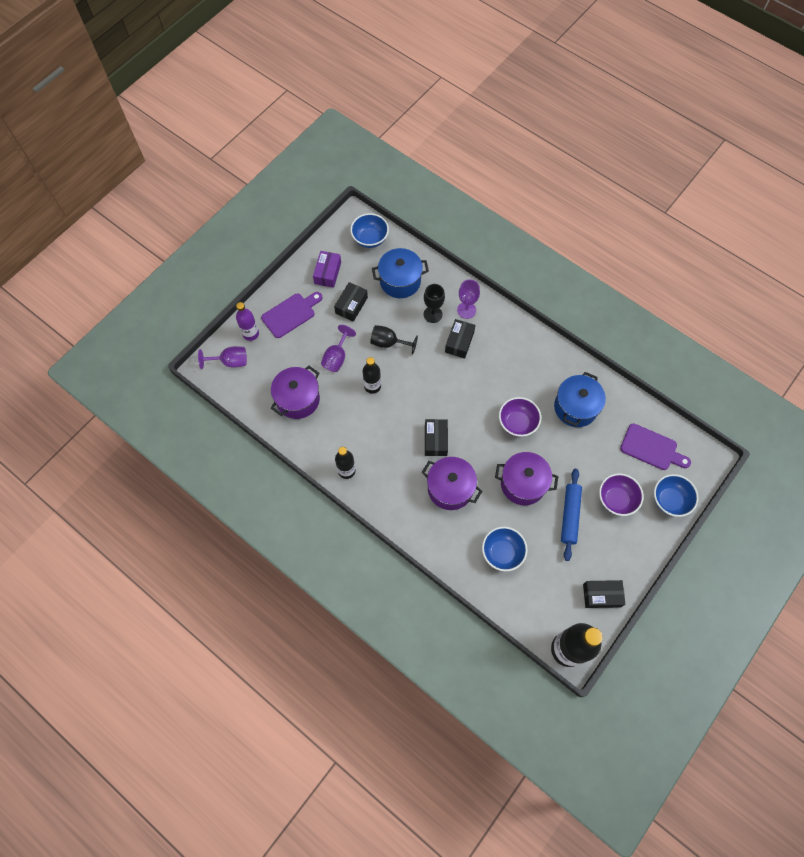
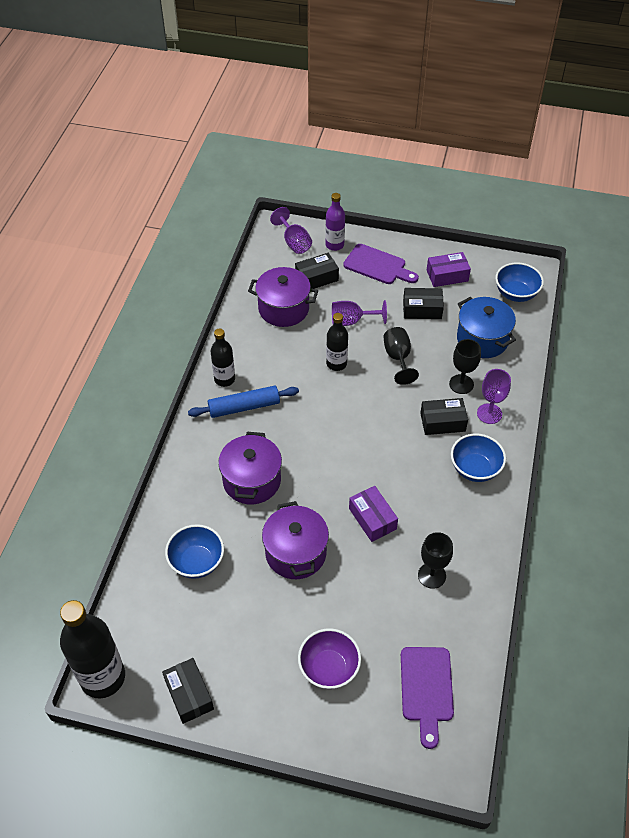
camera: 65 degrees right, 15 degrees down
black box [425,419,448,456] -> black box moved to [295,253,339,289]
purple bowl [499,397,541,437] -> purple box [349,486,398,542]
blue pot [554,372,606,427] -> black goblet [418,532,453,589]
blue rolling pin [561,469,582,561] -> blue rolling pin moved to [188,386,299,418]
blue bowl [654,474,699,517] -> blue bowl moved to [451,434,506,482]

